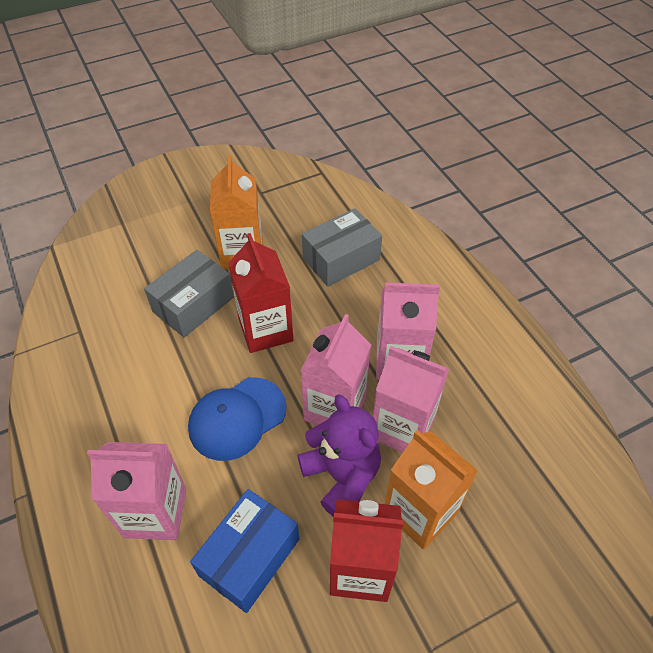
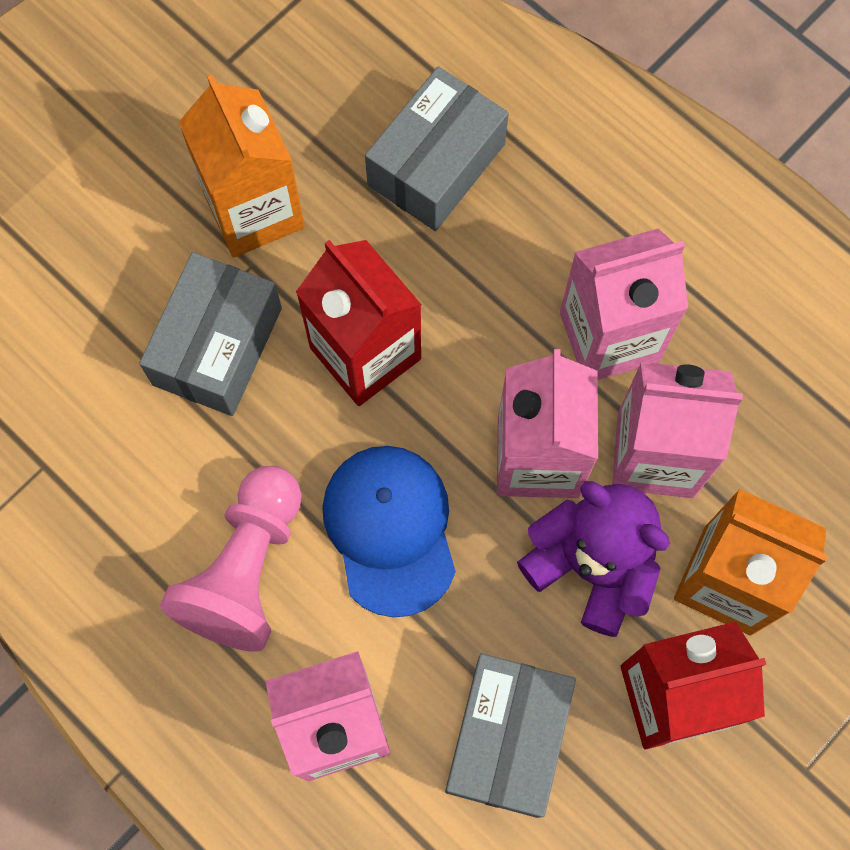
camera: 20 degrees left, 20 degrees up
blue cap [188,377,286,461] -> blue cap turned 135 degrees clockwise [322,446,456,617]
blue box [190,489,299,613] -> grey box [445,654,576,818]
none -> pink pawn [160,466,302,652]

